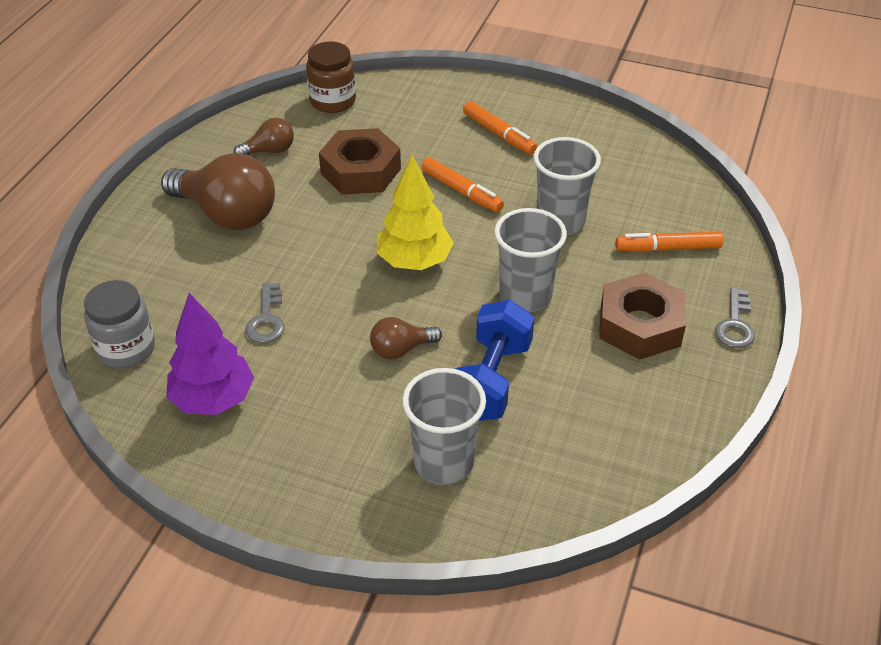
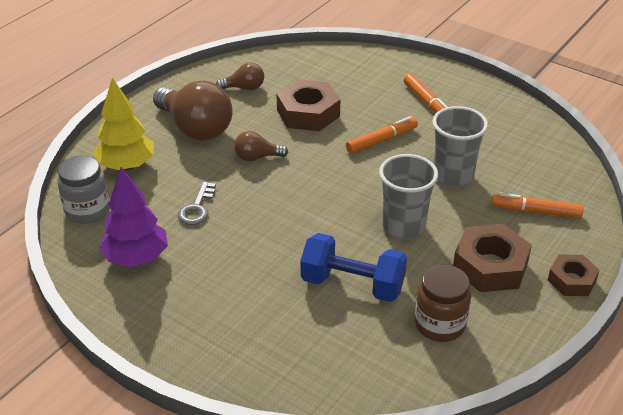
camera: 15 degrees right, 5 degrees down
brown jar [306,41,356,113] -> brown jar moved to [415,265,471,342]
brown light bulb [370,317,442,359] -> brown light bulb moved to [234,131,288,162]
yellow tree [377,155,454,270] -> yellow tree moved to [93,78,154,171]
grey cup [402,368,486,485] -> none
orange marker [421,157,504,212] -> orange marker turned 90 degrees counterclockwise [346,116,418,154]
blue dumbbell [454,300,535,421] -> blue dumbbell turned 75 degrees clockwise [301,233,407,302]
grey key [715,287,755,348] -> brown nut [548,254,600,296]

